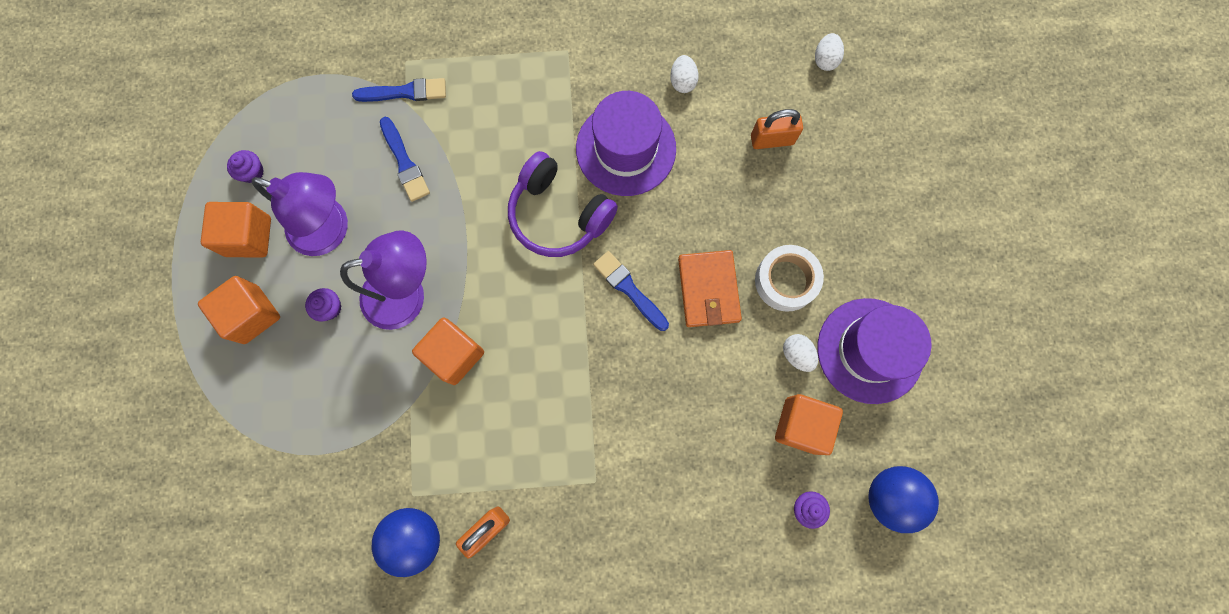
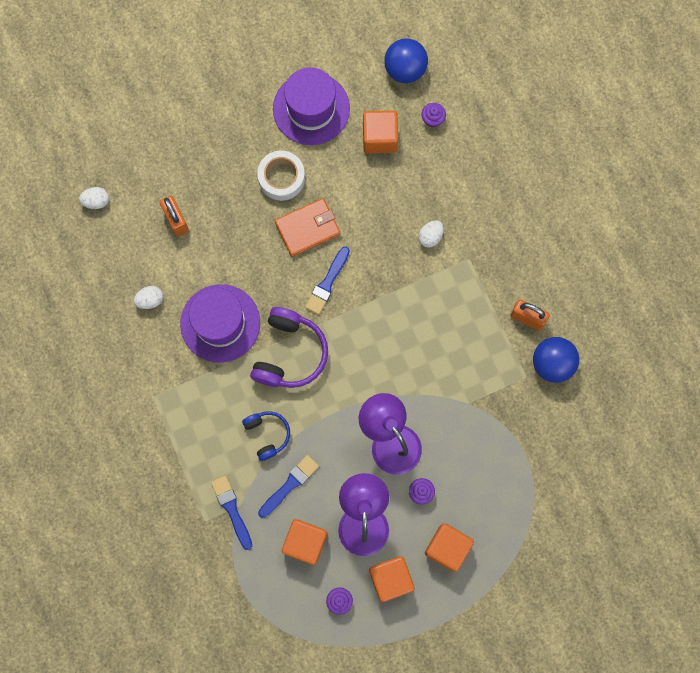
camera: 110 degrees left, 0 degrees up
orange cube [412,317,484,385] -> orange cube moved to [282,519,327,565]
white egg [783,334,818,372] -> white egg moved to [418,220,444,248]
none -> blue headphones [242,411,290,461]

